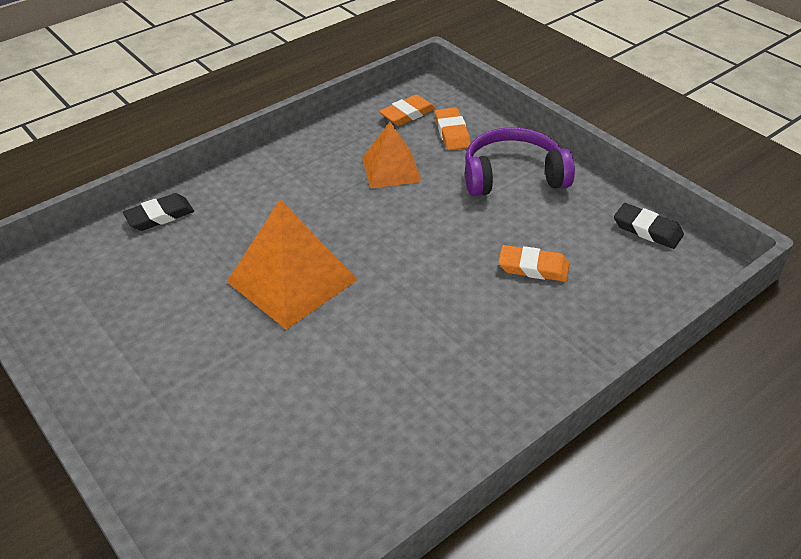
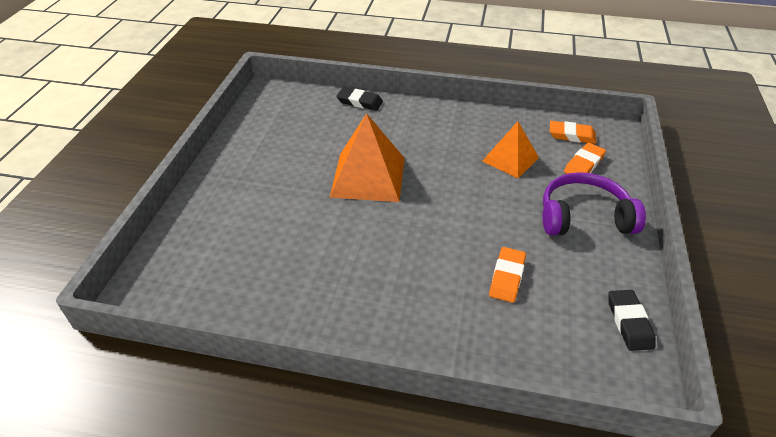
camera: 50 degrees right, 0 degrees up
purple headphones [465,127,575,196] -> purple headphones turned 45 degrees counterclockwise [543,172,646,235]
orange eraser [498,245,569,282] -> orange eraser turned 45 degrees clockwise [489,247,526,303]

